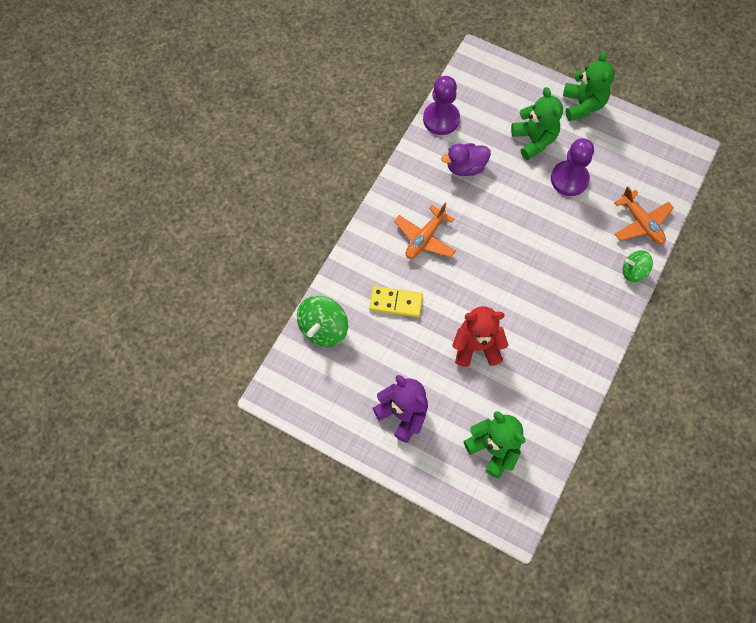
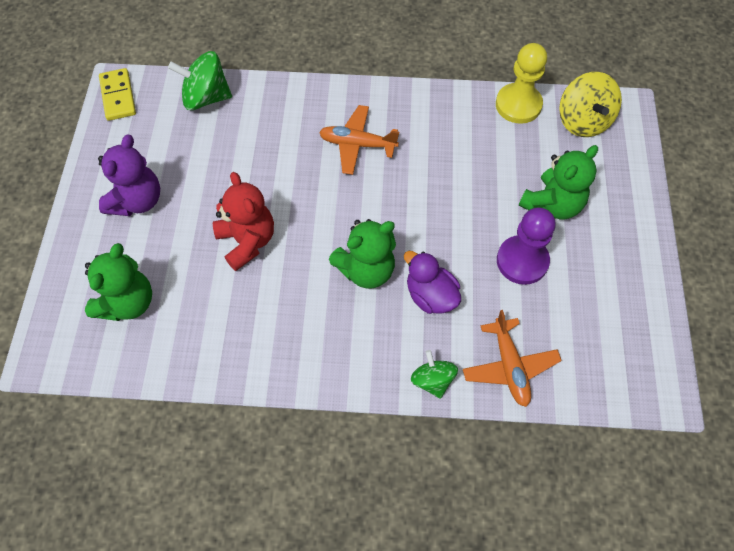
camera: 65 degrees right, 5 degrees down
yellow domino [369,286,423,317] -> yellow domino moved to [99,68,136,121]
purple pawn [423,76,460,135] -> yellow pawn [496,43,547,124]
purple duck [441,143,491,176] -> purple duck moved to [404,251,461,314]
green teddy bear [563,52,615,121] -> green teddy bear moved to [329,219,396,289]
orange plane [614,187,674,244] -> orange plane turned 45 degrees counterclockwise [463,310,562,407]
none -> yellow spinning top [559,72,622,137]

